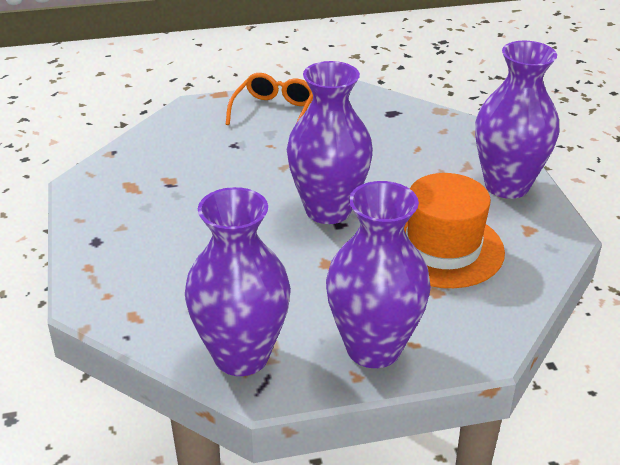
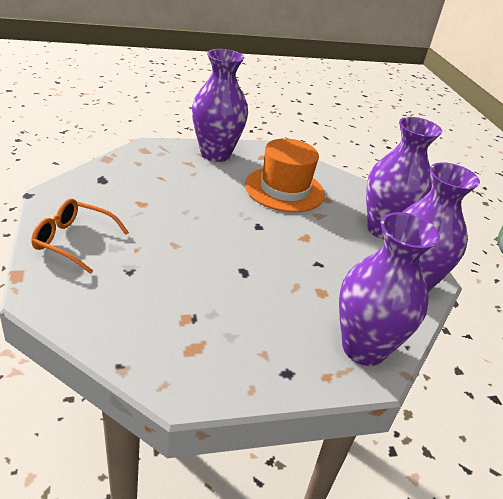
camera: 95 degrees left, 0 degrees up
purple vase [287,61,373,224] -> purple vase moved to [339,212,440,366]

